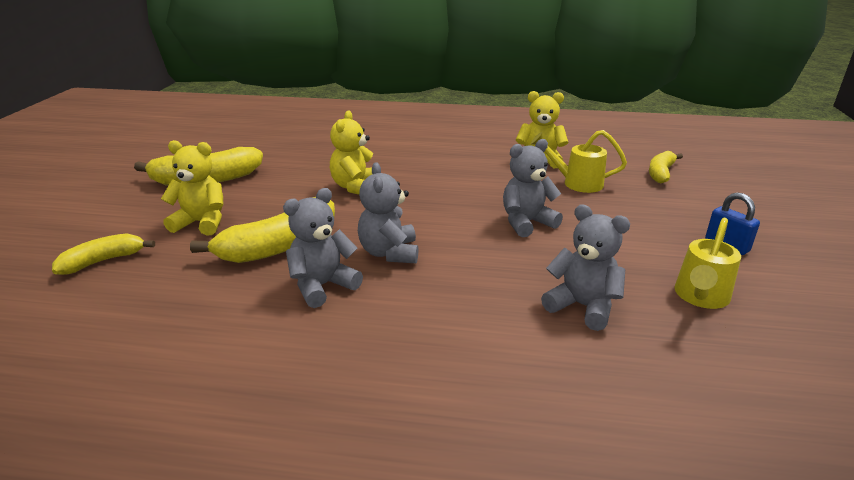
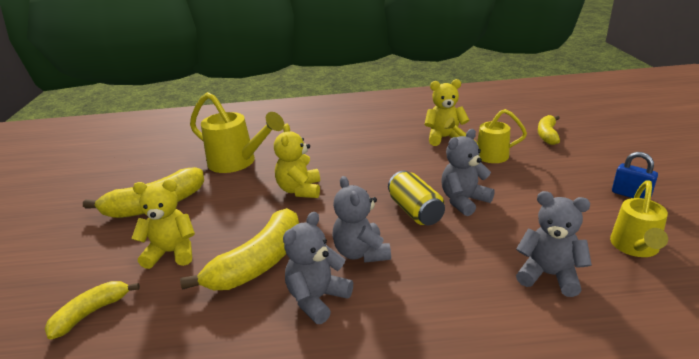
camera: 10 degrees left, 0 degrees up
none -> yellow watering can [190,92,284,173]
none -> yellow can [388,171,445,225]

